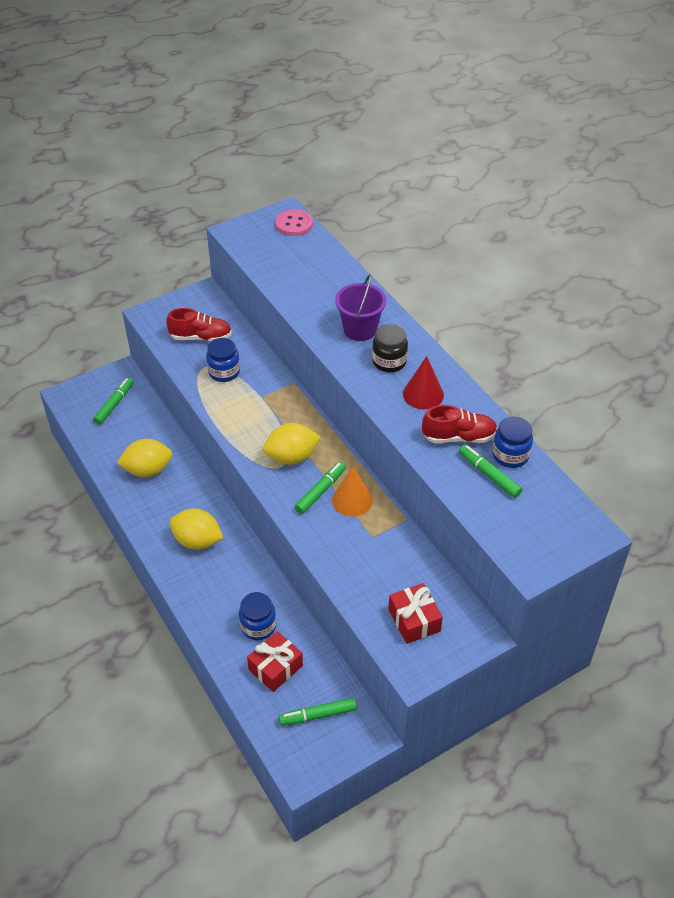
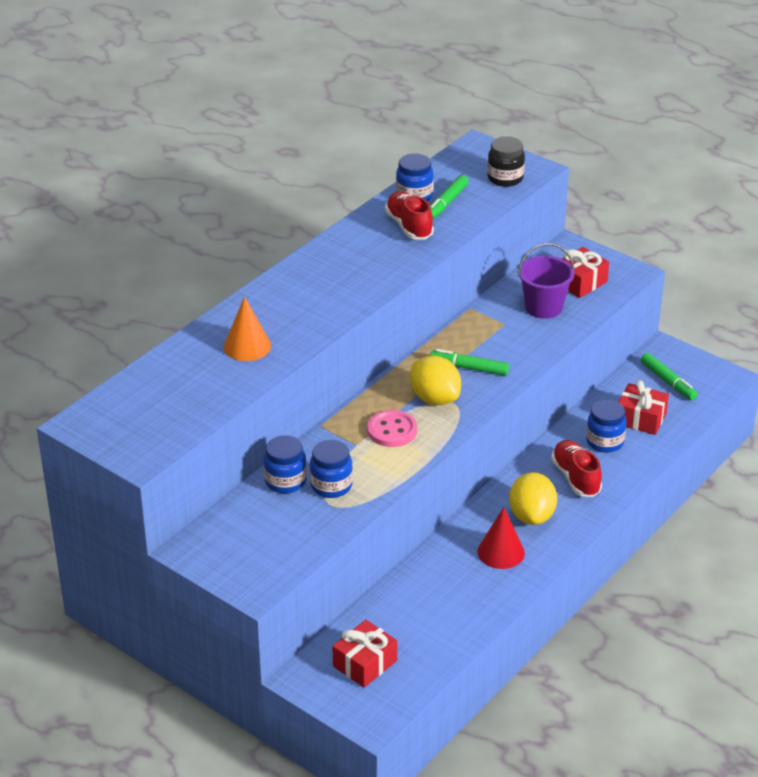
camera: 110 degrees left, 10 degrees down
green marker [93,378,133,425] -> red gift [332,620,397,688]
yellow lemon [117,439,173,477] -> none
red shoe [166,308,232,341] -> red shoe moved to [551,440,602,497]
pink button [275,209,313,236] -> pink button moved to [367,410,417,447]
orange cone [332,466,373,517] -> orange cone moved to [224,296,271,361]
purple bucket [335,274,386,341] -> purple bucket moved to [518,243,575,319]
black jar [372,324,408,372] -> black jar moved to [487,136,525,187]
red cone [403,356,444,409] -> red cone moved to [477,507,525,569]
none -> blue jar [264,435,307,494]

